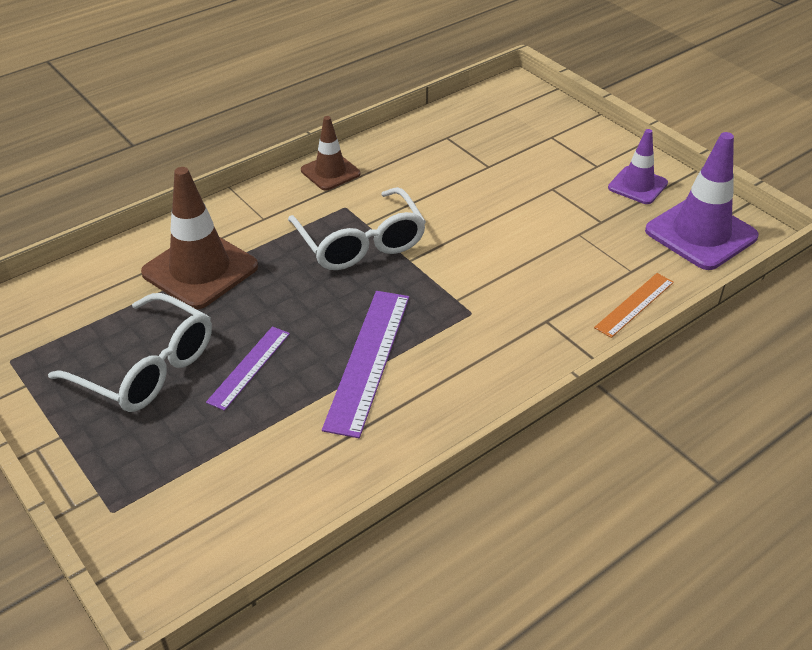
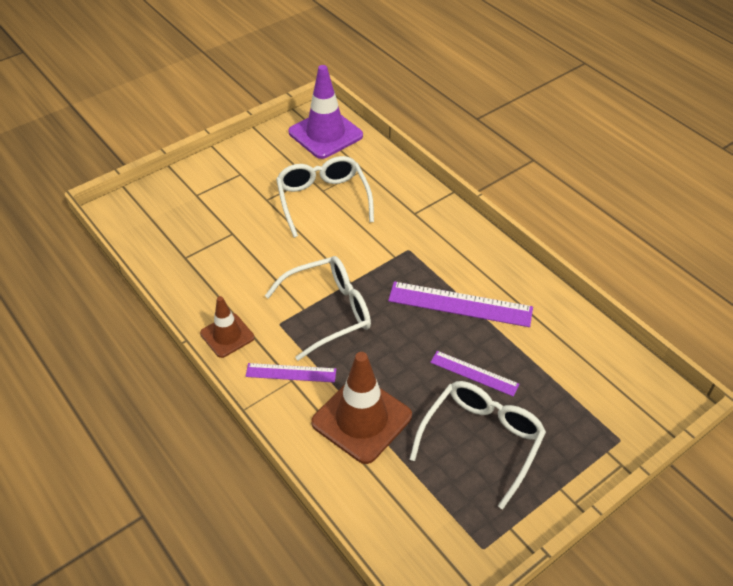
camera: 90 degrees left, 5 degrees up
orange ruler [594,273,674,338] -> none
purple traffic cone [608,129,668,204] -> none
none -> purple ruler [246,363,336,382]
none -> white glasses [276,156,374,238]

